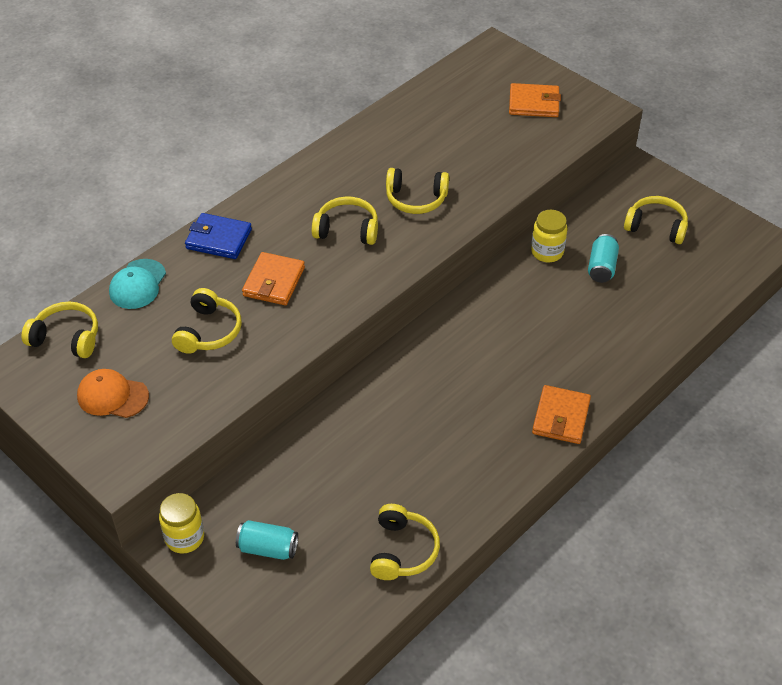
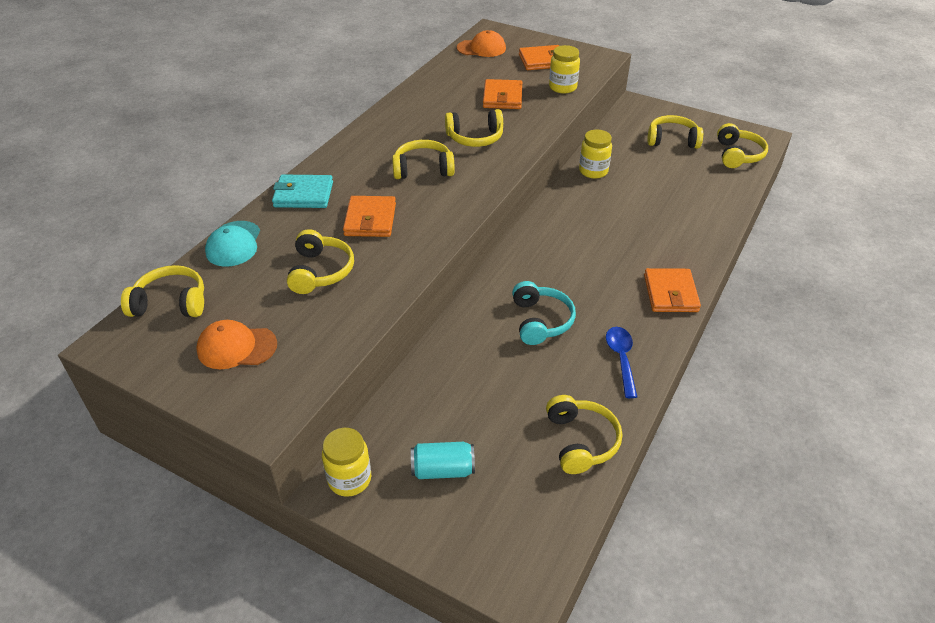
camera: 15 degrees left, 5 degrees down
blue wallet [185,213,252,259] -> turquoise wallet [272,175,333,208]
turquoise can [588,234,619,283] -> none
none -> orange cap [457,30,506,57]
none -> orange wallet [483,79,522,109]
none -> turquoise headphones [512,281,576,345]
none -> yellow jar [549,45,580,94]
none -> blue spoon [606,327,637,398]
none -> yellow headphones [717,123,768,168]

